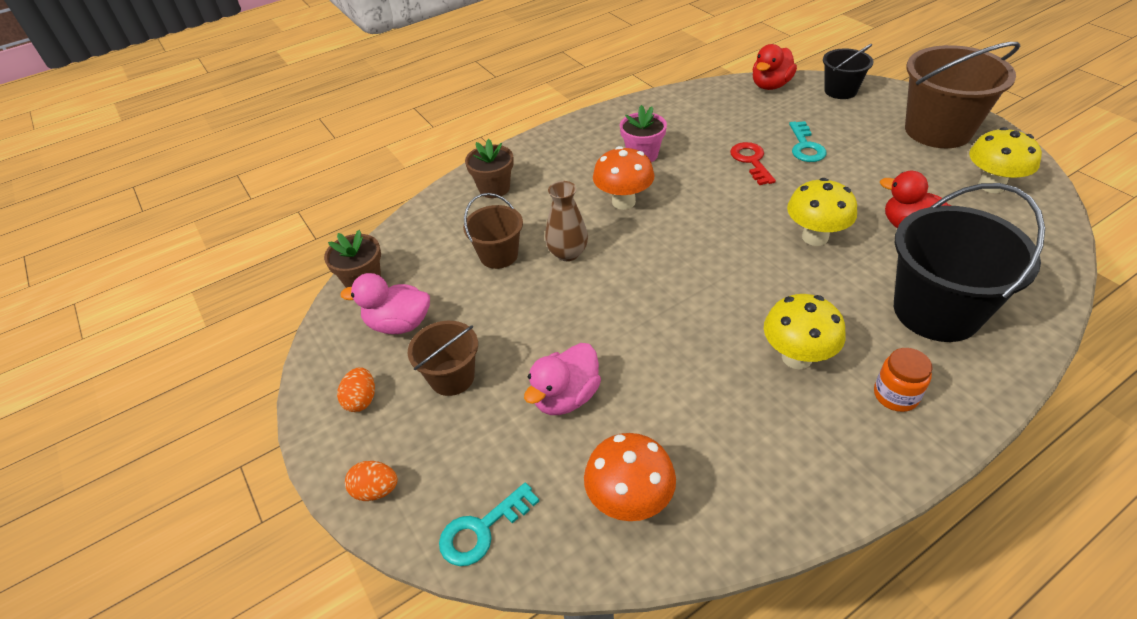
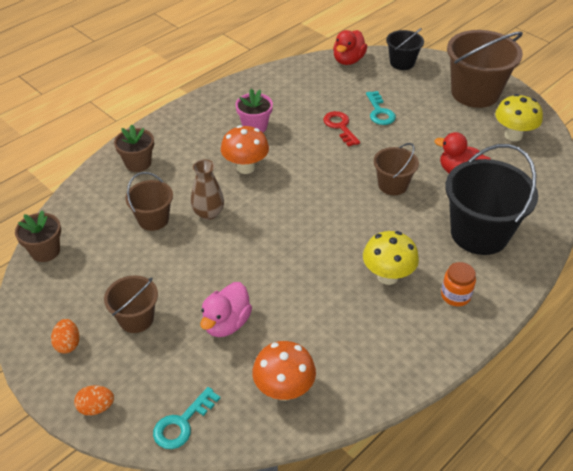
camera: 15 degrees left, 0 degrees up
pink duck [340,273,430,334] -> none
yellow mushroom [787,178,857,246] -> brown bucket [374,143,419,195]

